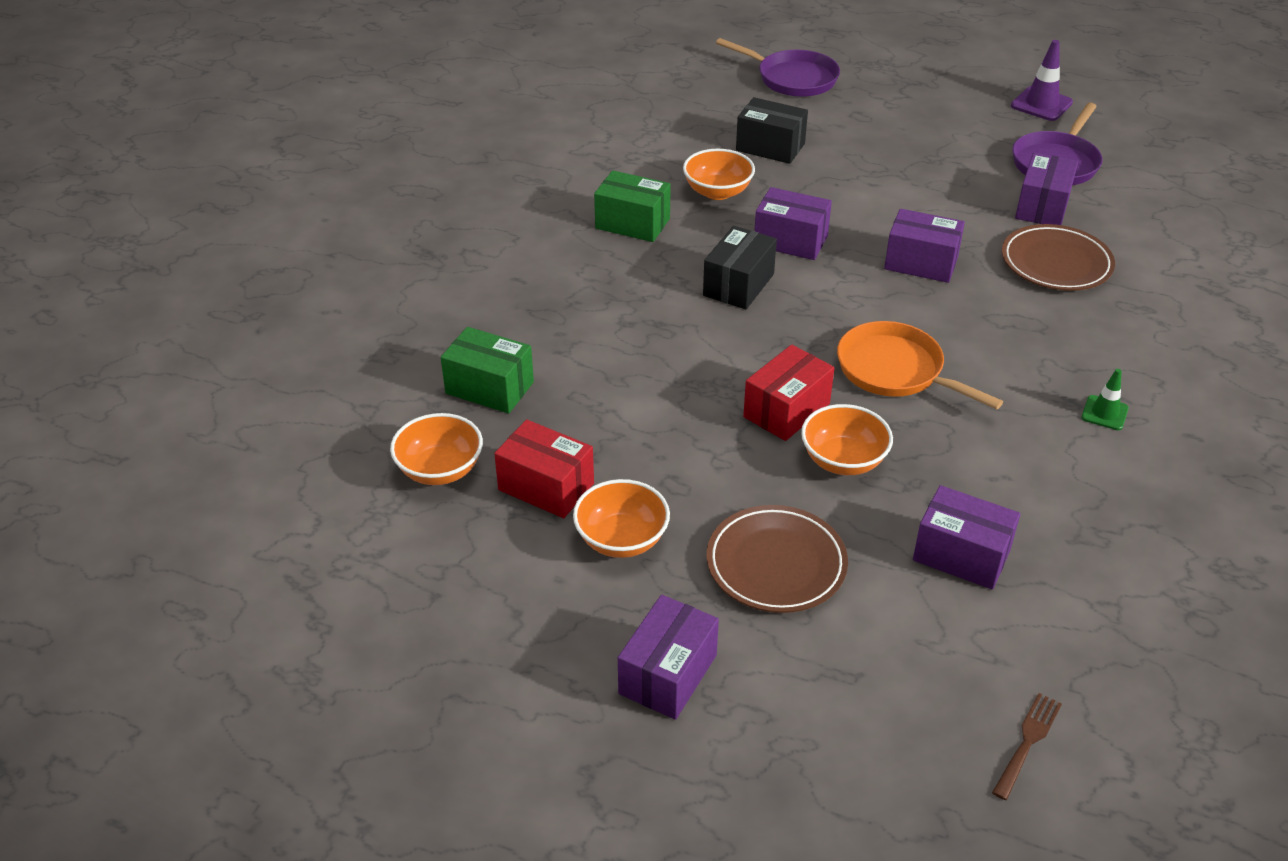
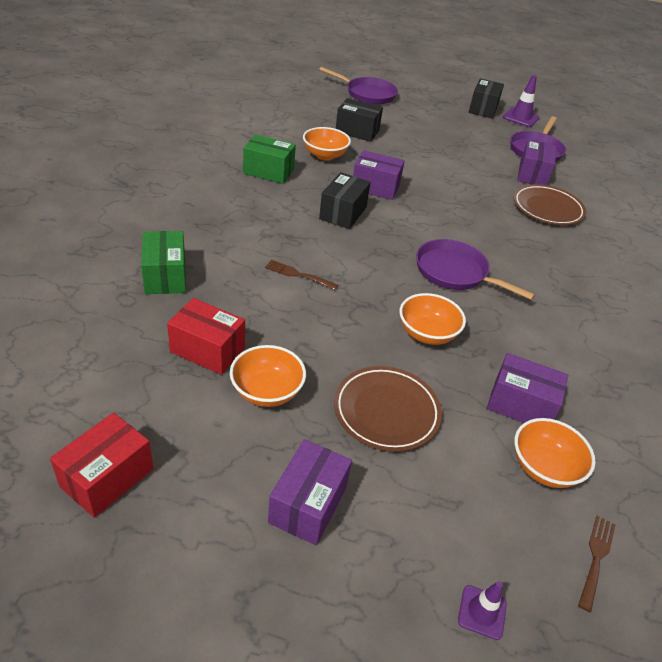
camera: 10 degrees left, 0 degrees up
orange bowl [390,413,483,485] -> orange bowl moved to [514,418,596,488]
green box [441,327,534,414] -> green box turned 60 degrees clockwise [141,231,186,294]
red box [743,344,834,441] -> red box moved to [50,413,154,518]
orange pan [837,321,1003,410] -> purple pan [416,239,535,300]
purple box [884,209,965,283] -> none
green traffic cone [1082,369,1129,430] -> none
none -> brown fork [265,260,338,290]
none -> purple traffic cone [458,581,507,640]
none -> black box [469,78,504,119]

